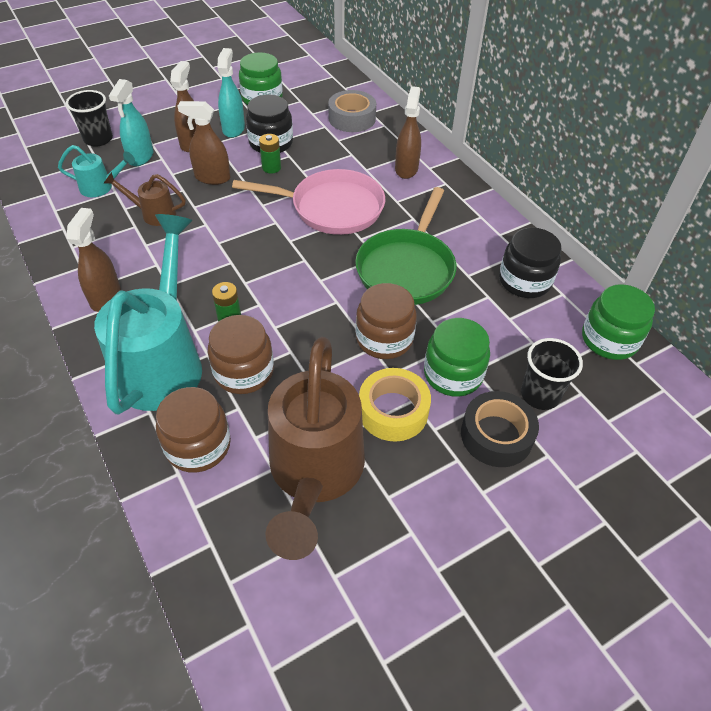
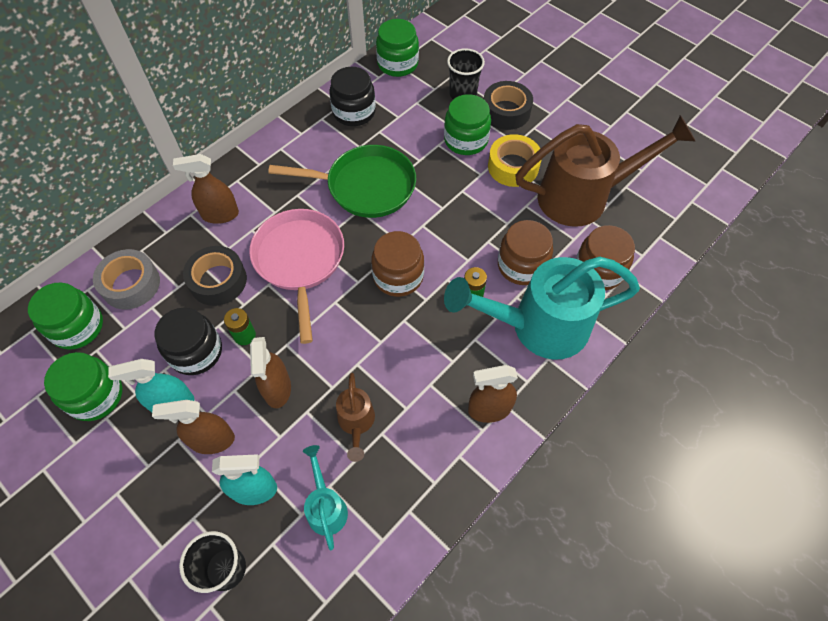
camera: 105 degrees left, 10 degrees up
brown jar [356,283,417,359] -> brown jar moved to [371,231,424,297]
none -> green jar [28,283,103,350]
none -> black tape [183,246,247,306]

